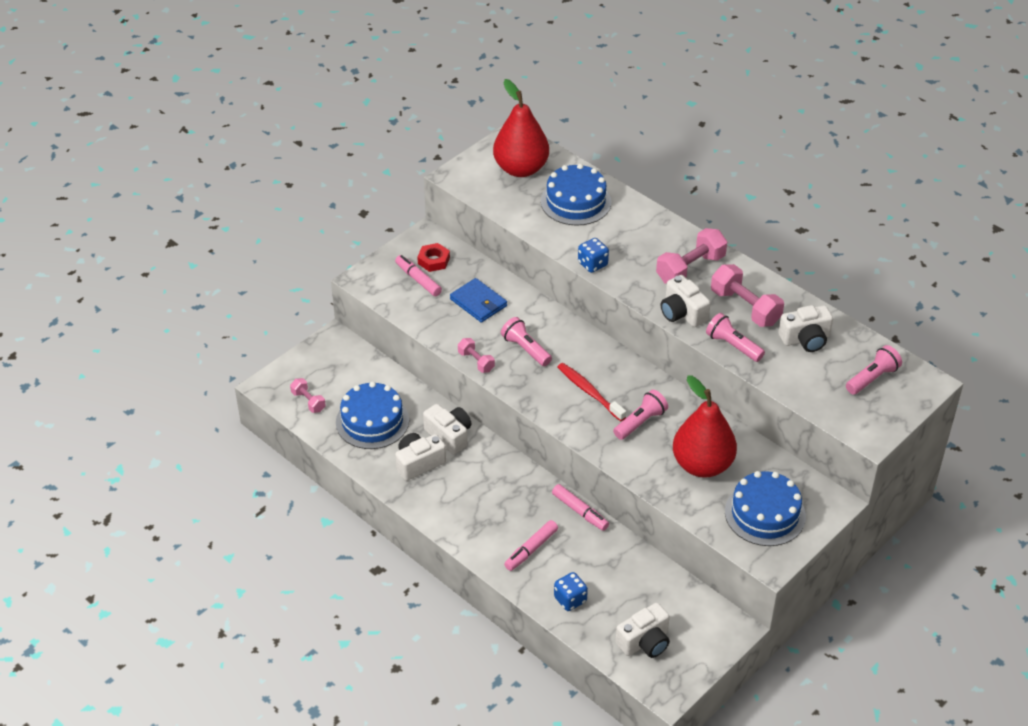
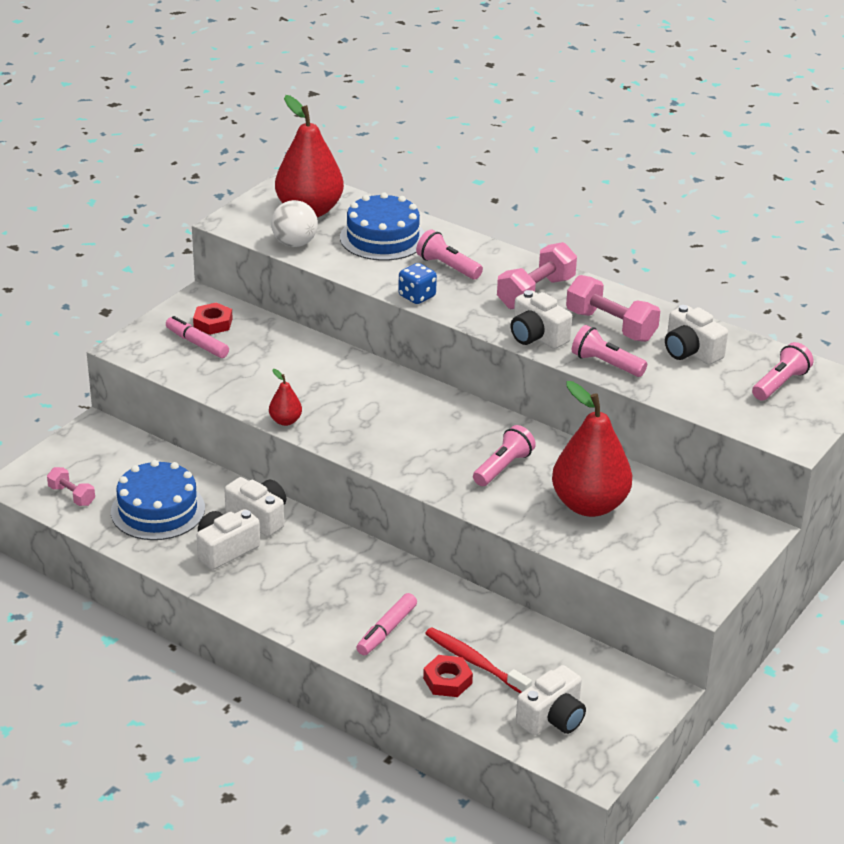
camera: 10 degrees left, 10 degrees down
blue wallet [450,278,507,323] -> none
pink dumbbell [458,338,495,373] -> red pear [269,369,302,426]
pink flashlight [501,317,552,366] -> pink flashlight moved to [416,229,483,279]
pink marker [552,484,609,531] -> none
blue dice [554,572,588,611] -> red nut [423,655,473,697]
red toothbrush [558,363,626,421] -> red toothbrush moved to [425,627,532,693]
blue cake [725,471,806,546] -> none
white camera [778,305,833,352] -> white camera turned 75 degrees clockwise [665,305,728,365]
none -> white ball [271,200,318,247]

